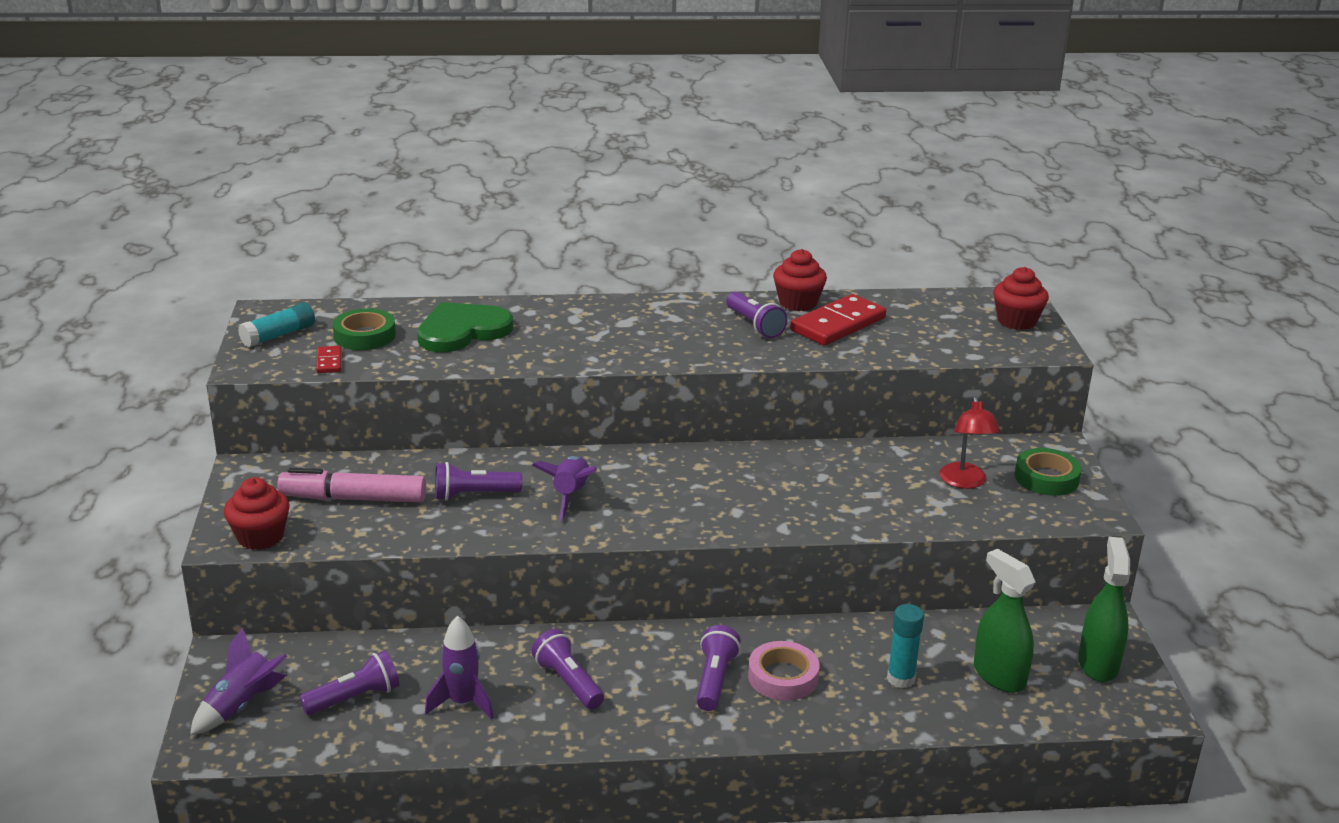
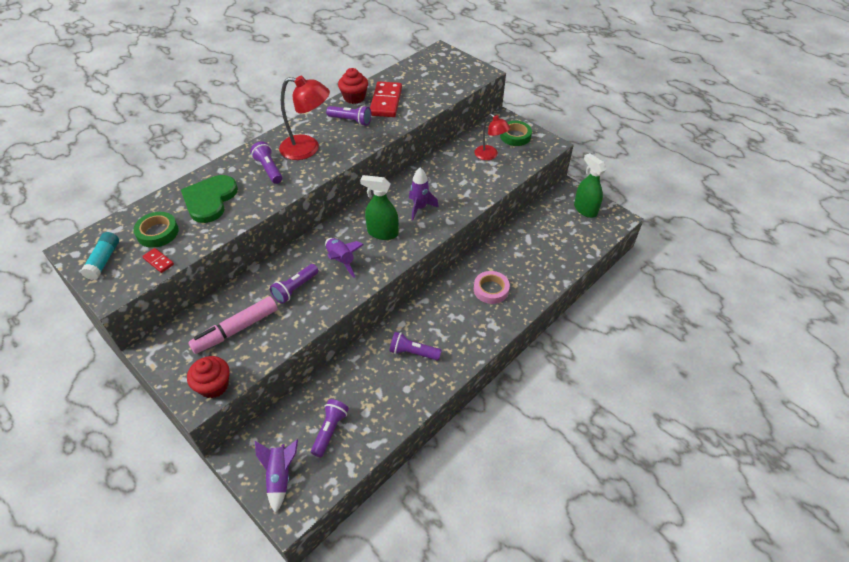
camera: 40 degrees left, 20 degrees up
purple rocket [425,616,494,720] -> purple rocket moved to [409,168,439,220]
purple flashlight [696,625,741,711] -> purple flashlight moved to [250,141,282,184]
turquoise glue stick [887,604,924,688] -> none
green spray bottle [974,549,1035,693] -> green spray bottle moved to [360,175,399,240]
red cupcake [993,267,1049,330] -> none
none -> red lamp [279,76,330,160]

